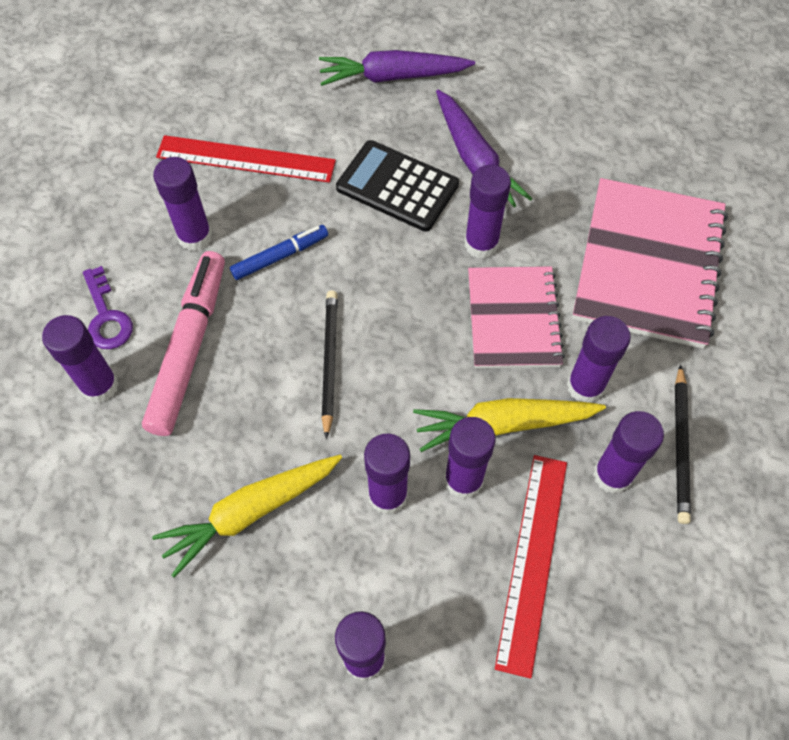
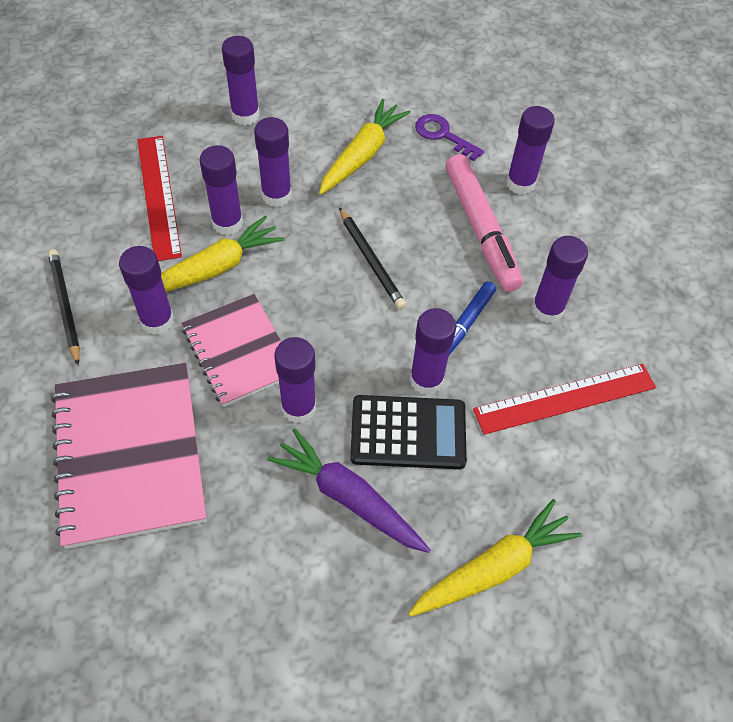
camera: 150 degrees right, 5 degrees down
purple key [83,266,133,349] -> purple key moved to [415,114,484,161]
purple carrot [319,50,475,86] -> yellow carrot [409,499,582,617]
purple glue stick [593,411,664,494] -> purple glue stick moved to [410,308,456,395]

